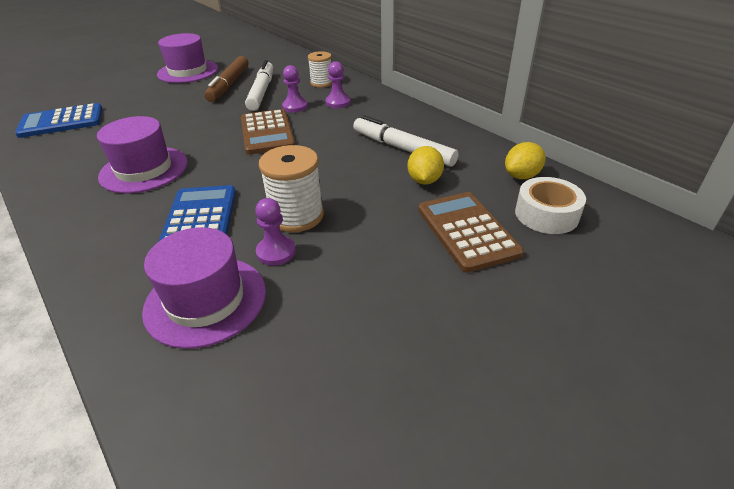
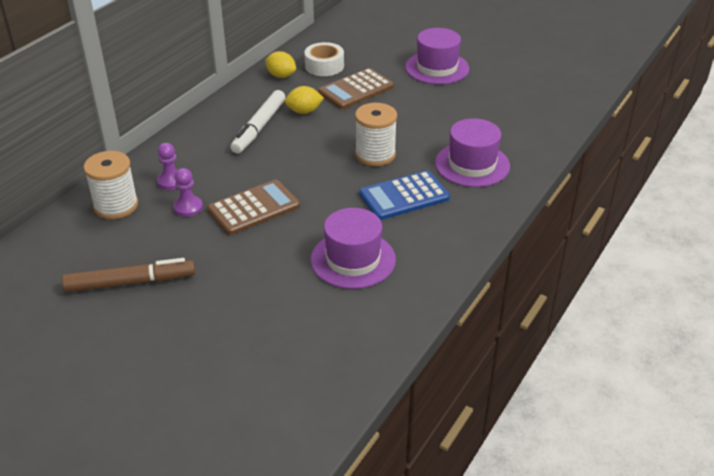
camera: 110 degrees left, 0 degrees up
blue calculator [15,103,102,138] -> none
purple hat [157,33,218,83] -> purple hat moved to [405,28,469,84]
white marker [245,60,274,111] -> none
purple pawn [255,198,296,266] -> none
white spool [308,51,332,88] -> white spool [83,151,138,219], size x1.53

